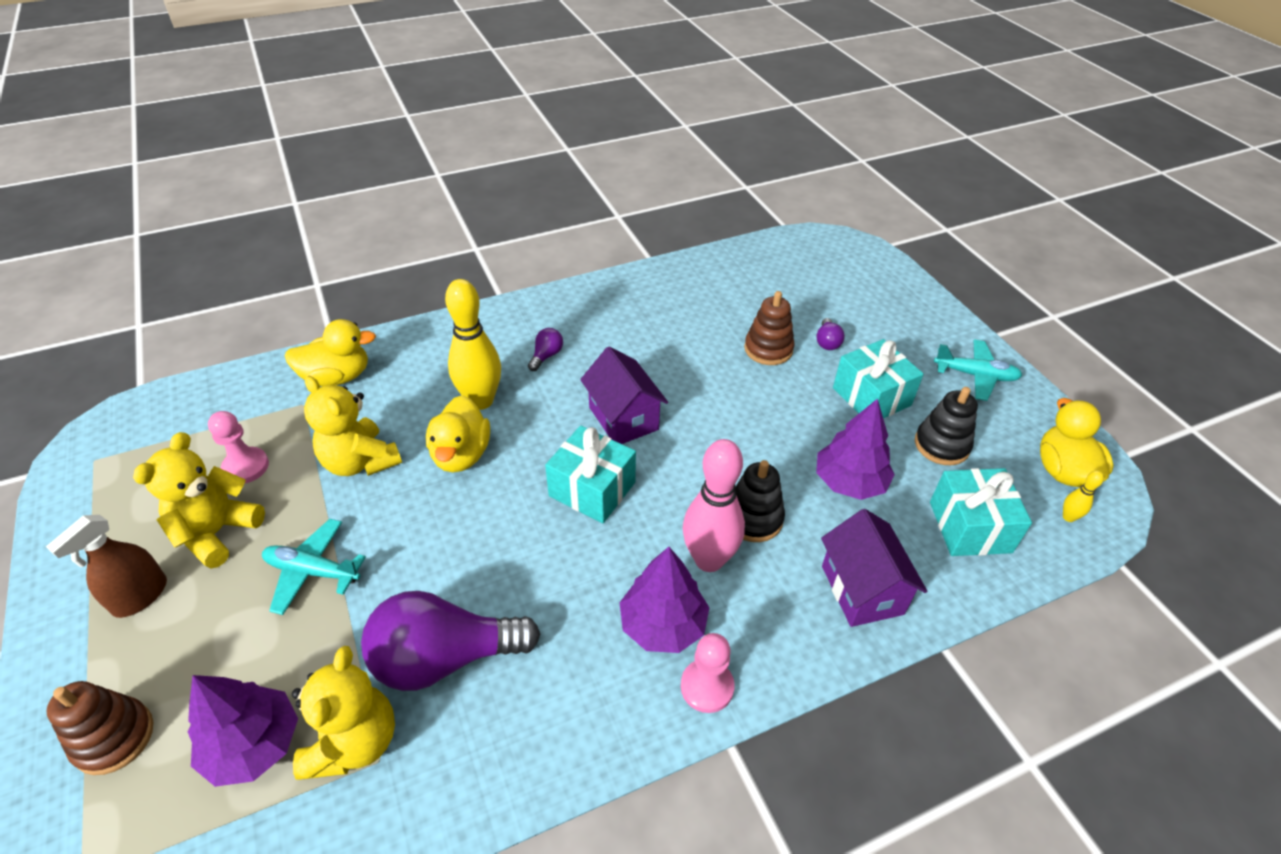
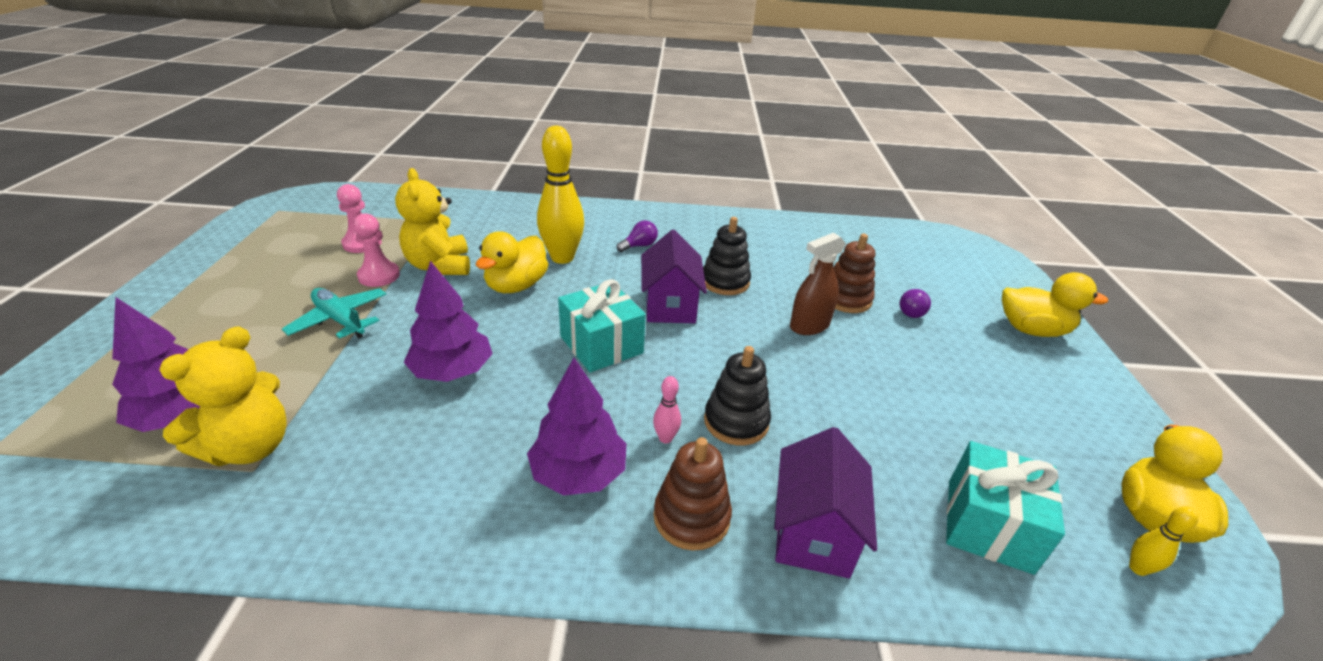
camera: 25 degrees right, 10 degrees down
brown spray bottle [46,515,167,618] -> brown spray bottle moved to [790,233,846,335]
brown stacking toy [46,681,153,775] -> brown stacking toy moved to [654,437,732,551]
yellow teddy bear [133,432,265,569] -> none
yellow duck [285,319,376,386] -> yellow duck moved to [1002,272,1108,337]
purple light bulb [361,591,540,691] -> none
pink pawn [681,633,735,713] -> pink pawn moved to [353,213,400,287]
pink bowling pin [683,439,745,572] -> pink bowling pin [653,376,681,443], size x0.43
purple tree [816,399,895,500] -> purple tree moved to [403,261,493,382]
turquoise gift [833,339,924,418] -> none
black stacking toy [915,387,978,465] -> black stacking toy moved to [703,217,751,295]
turquoise plane [934,340,1022,401] -> none

